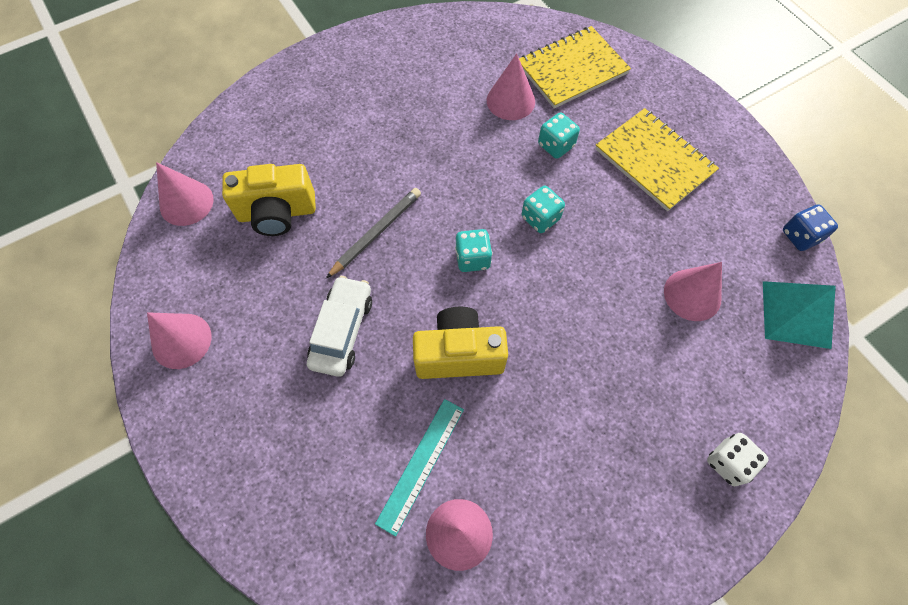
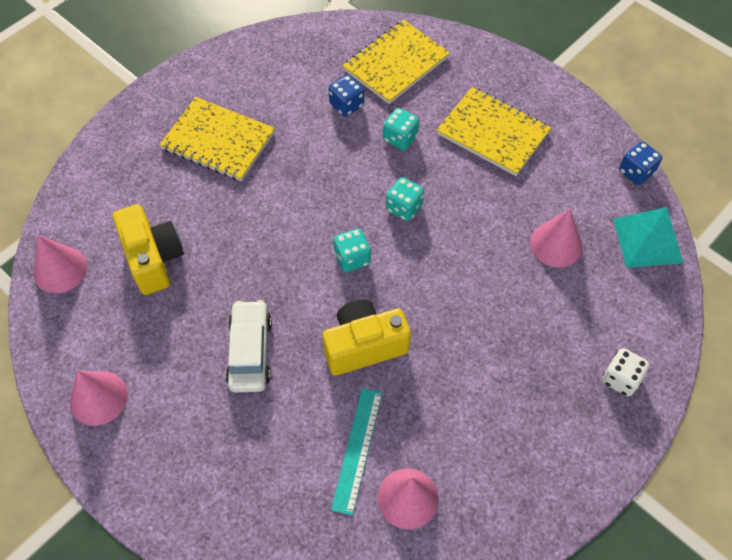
camera: 15 degrees left, 5 degrees down
yellow camera [222,164,316,236] -> yellow camera turned 90 degrees counterclockwise [113,204,184,295]
grey pencil [326,188,421,278] -> none
pink cone [487,53,535,120] -> blue dice [329,75,364,117]
none -> yellow notebook [159,97,275,181]

